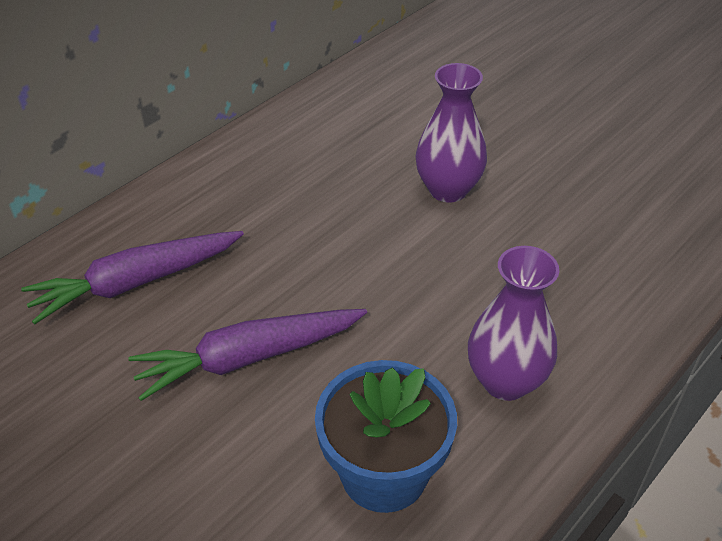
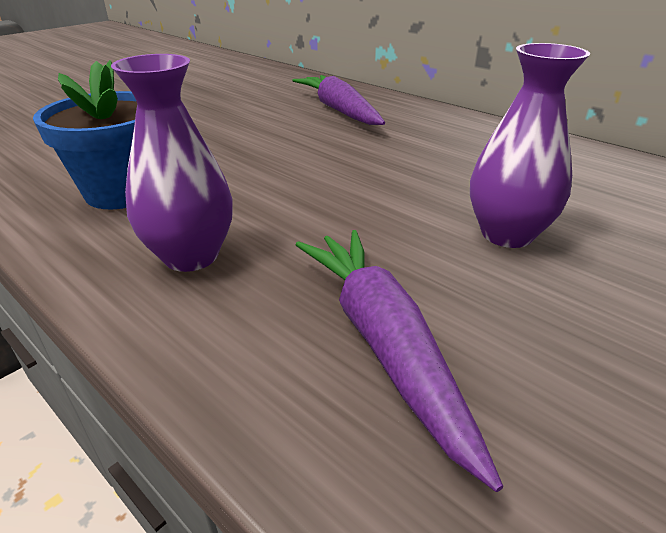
camera: 90 degrees right, 10 degrees down
purple carrot [128,309,367,401] -> purple carrot moved to [296,230,503,492]

